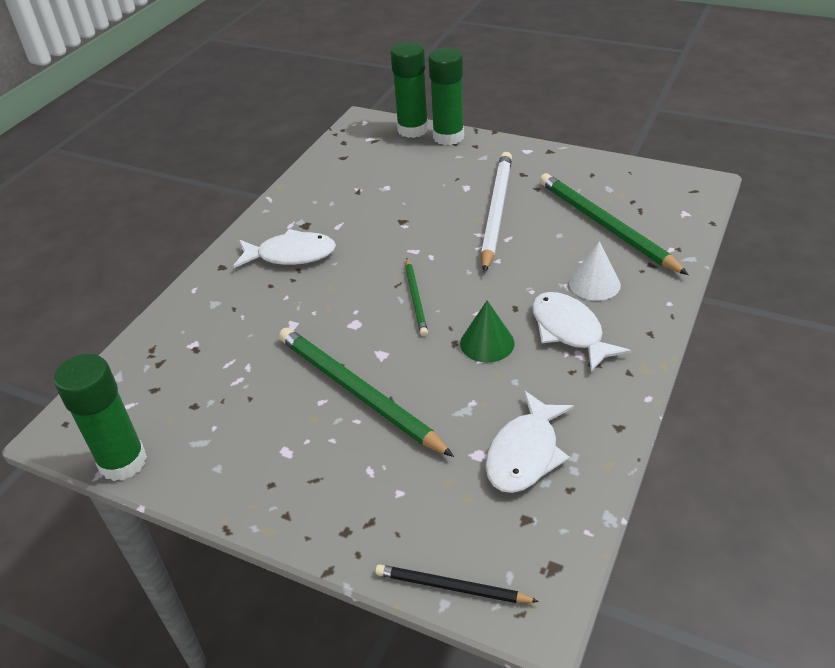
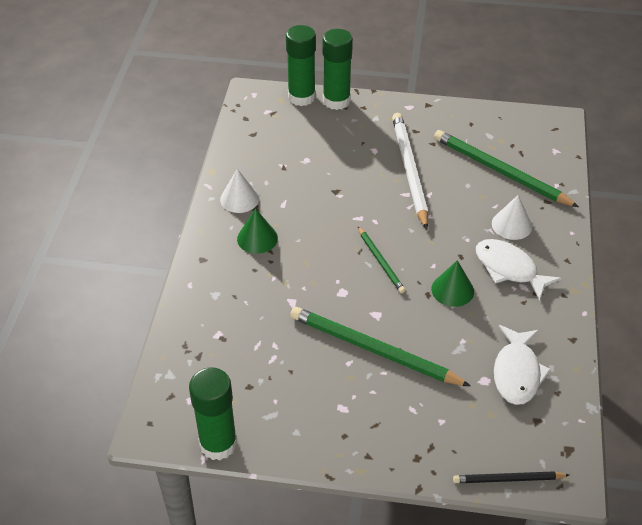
camera: 20 degrees left, 5 degrees up
white fish [234,229,336,268] -> green cone [237,208,278,254]
none -> white cone [220,169,259,213]

